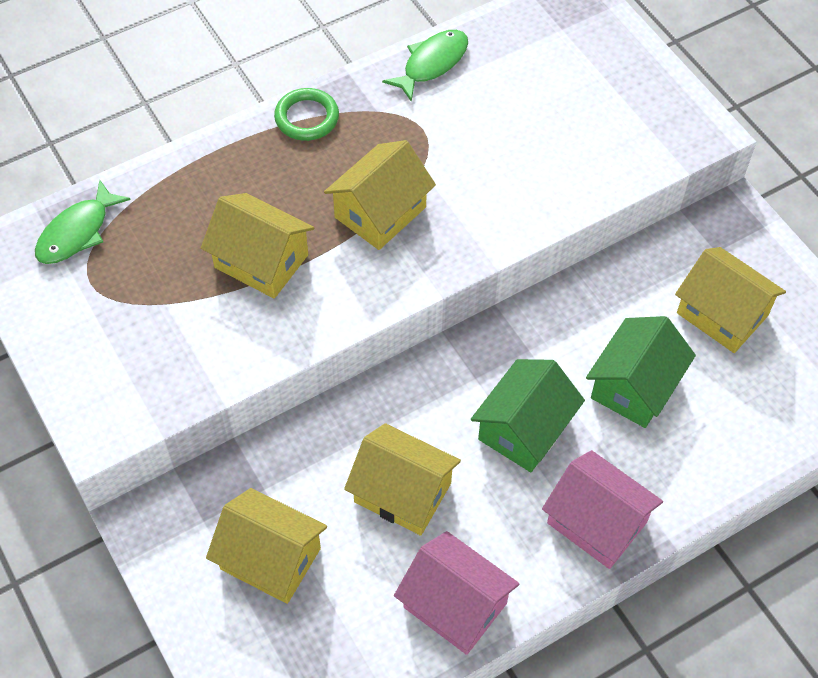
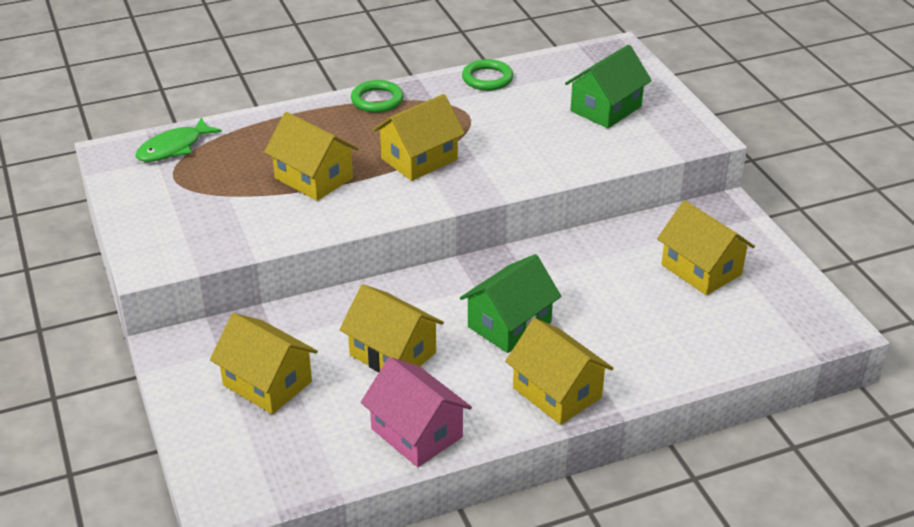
camera: 10 degrees right, 20 degrees down
green fish [382,30,468,102] -> green ring [462,59,513,91]
pink house [542,450,663,569] -> yellow house [505,318,613,425]
green house [586,316,696,428] -> green house moved to [565,45,652,128]

